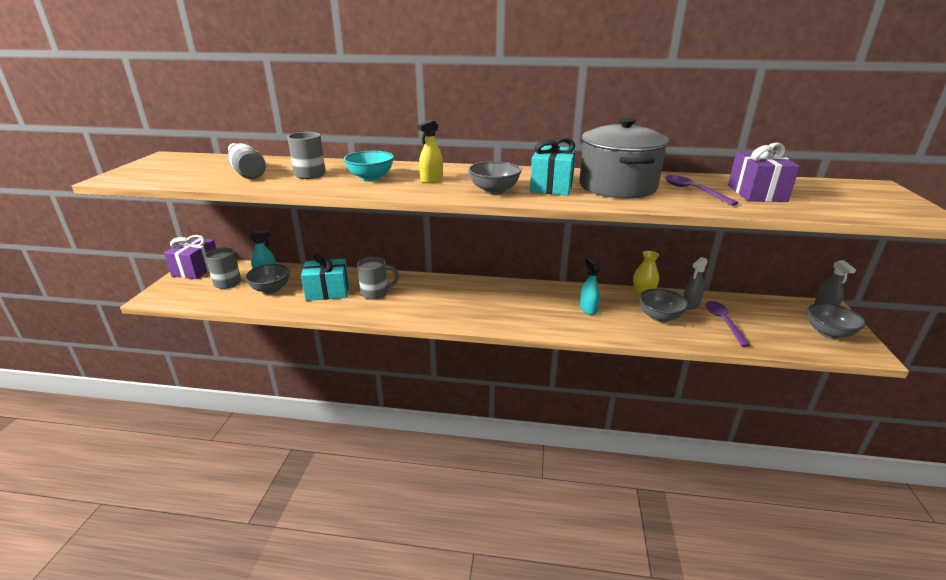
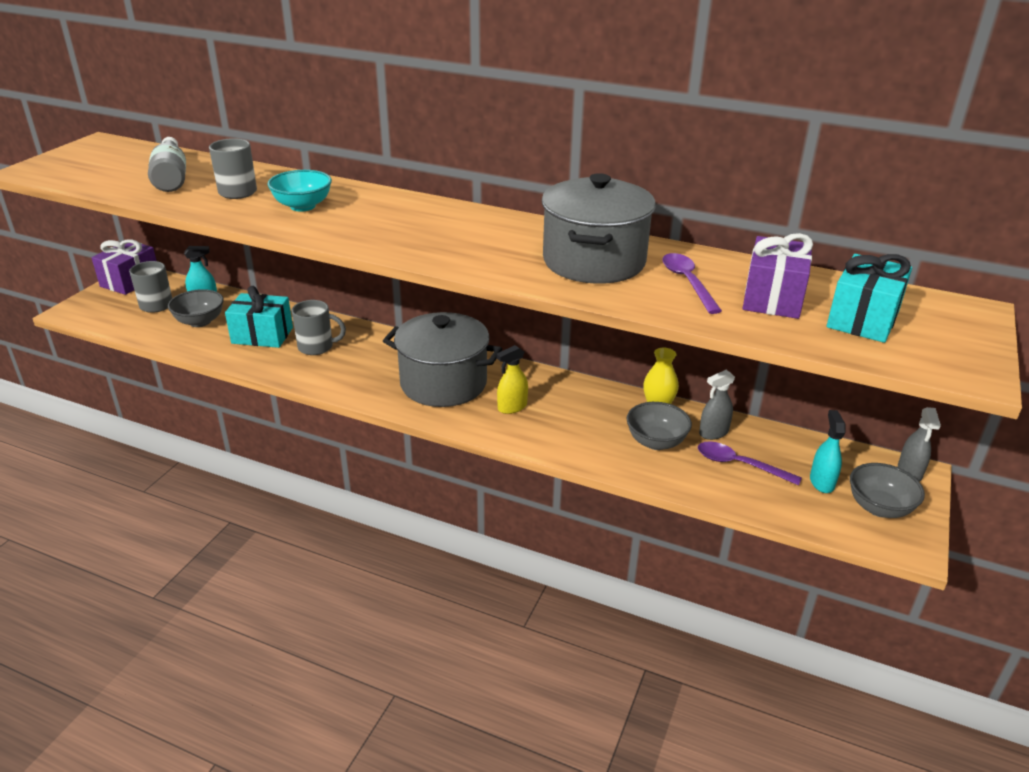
camera: 15 degrees right, 5 degrees up
yellow spray bottle [417,120,443,183] -> yellow spray bottle moved to [496,345,528,414]
grey bowl [468,161,522,195] -> none
turquoise gift [530,138,576,196] -> turquoise gift moved to [827,254,912,343]
turquoise spray bottle [580,258,600,315] -> turquoise spray bottle moved to [810,410,846,493]
purple spoon [706,301,751,347] -> purple spoon turned 75 degrees counterclockwise [698,441,802,486]
none -> grey pot [383,312,502,407]

